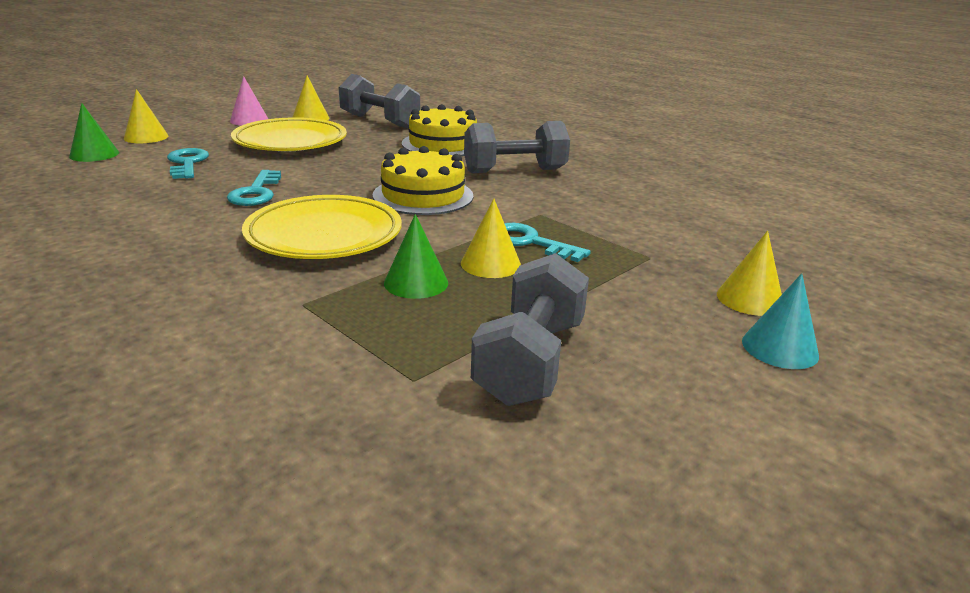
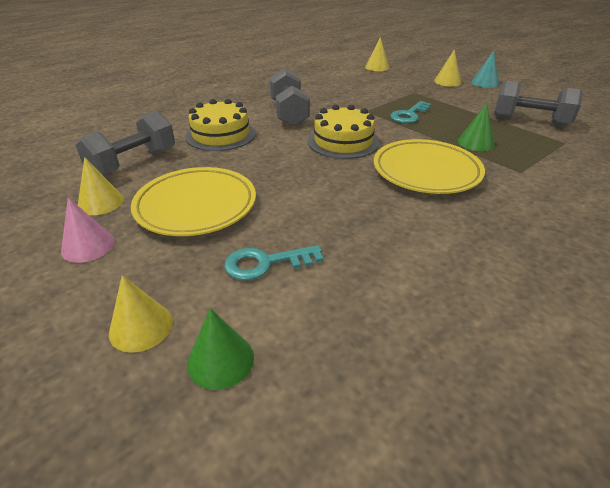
camera: 85 degrees left, 10 degrees up
turquoise key [227,170,281,206] -> none
yellow cone [461,199,521,278] -> yellow cone moved to [365,37,390,71]

